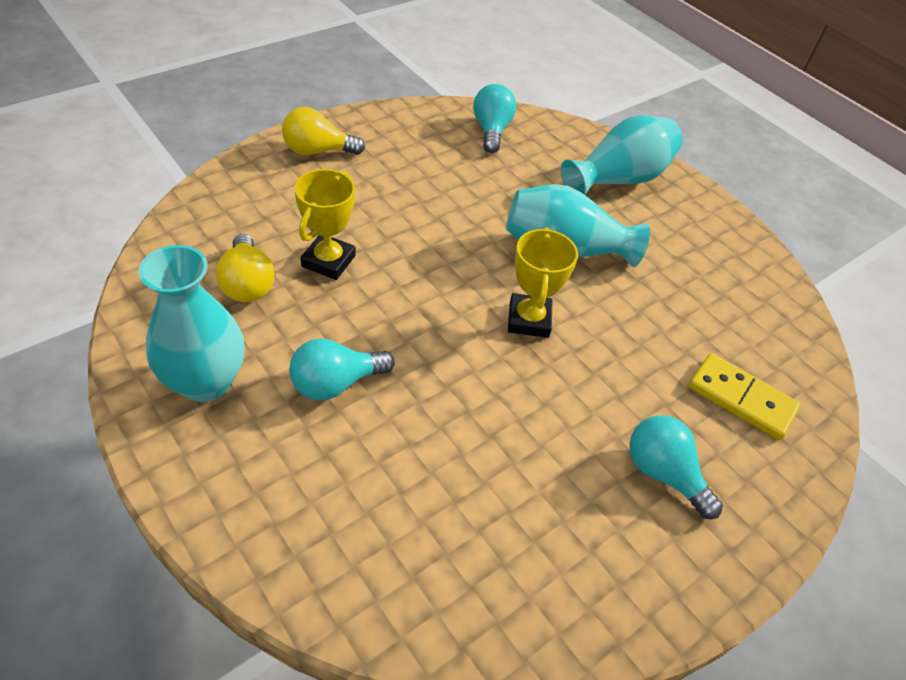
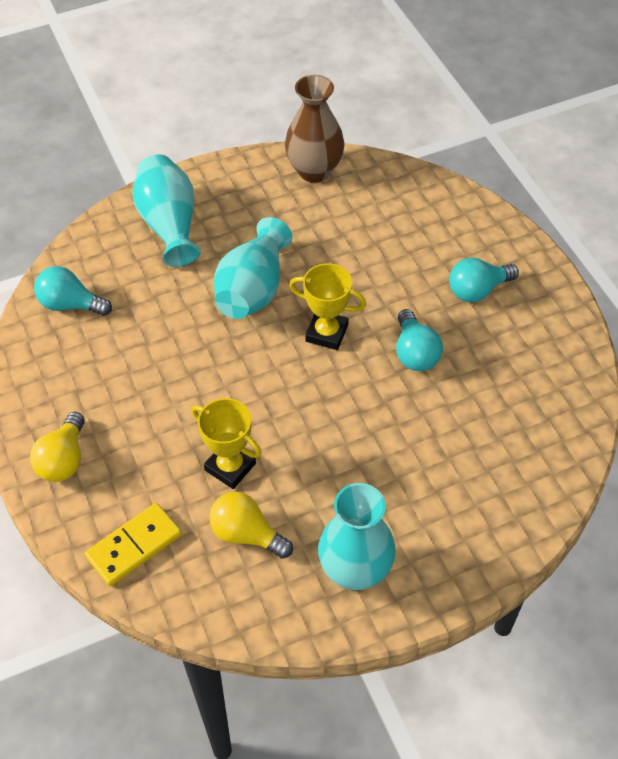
camera: 70 degrees left, 5 degrees up
yellow light bulb [216,234,274,302] -> yellow light bulb turned 150 degrees counterclockwise [209,492,293,559]
turquoise light bulb [289,338,395,401] -> turquoise light bulb moved to [396,309,443,371]
yellow domino [689,353,801,440] -> yellow domino moved to [85,503,182,586]
none -> brown vase [285,75,345,183]

